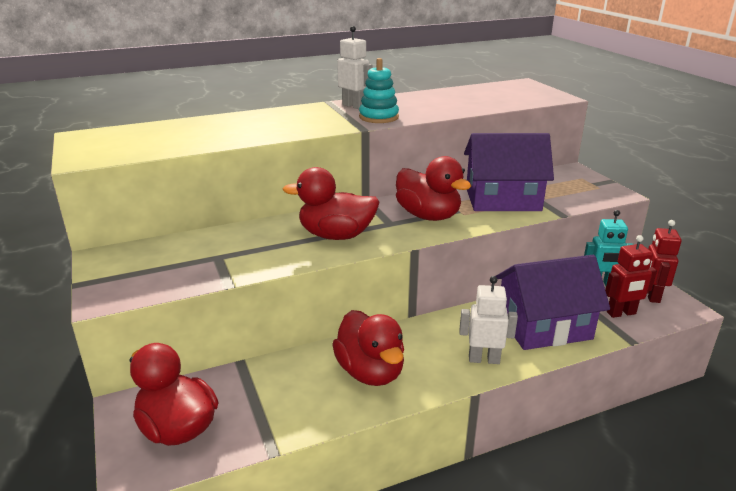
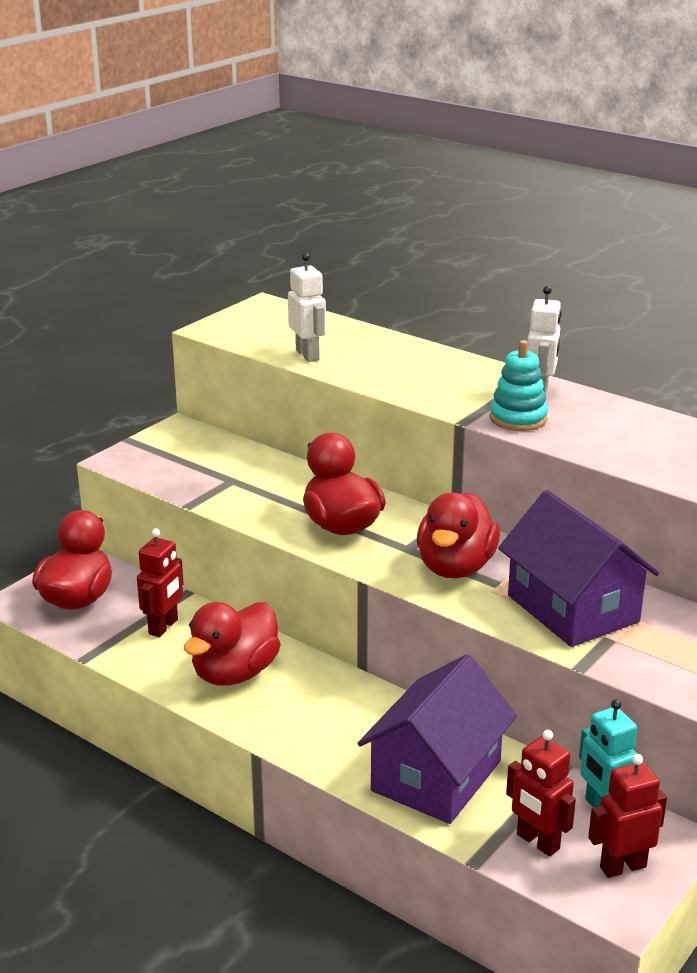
camera: 60 degrees right, 0 degrees up
white robot [459,276,518,364] -> white robot moved to [288,253,326,362]
purple house [496,255,610,350] -> purple house turned 75 degrees clockwise [357,654,517,824]
none -> red robot [137,528,183,637]

